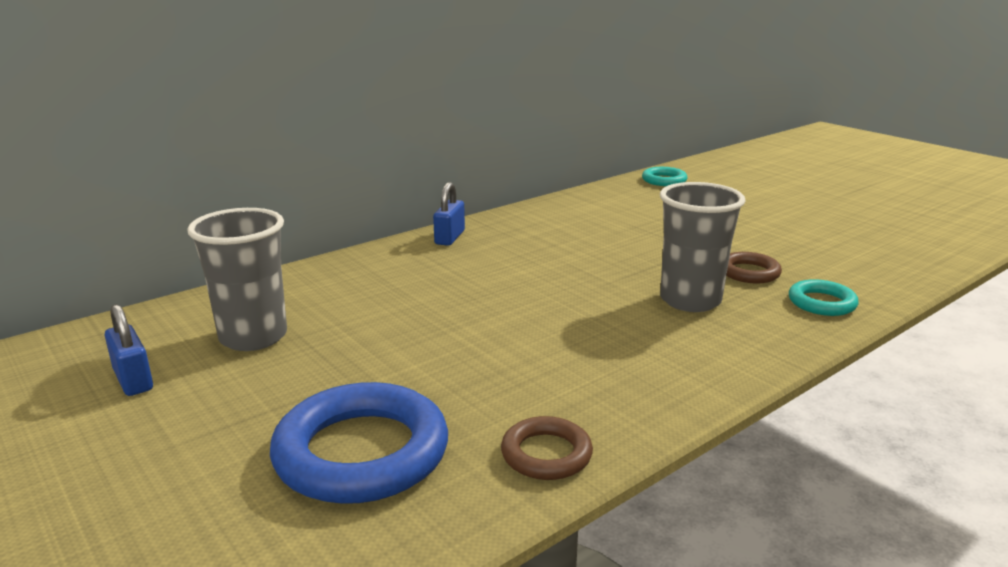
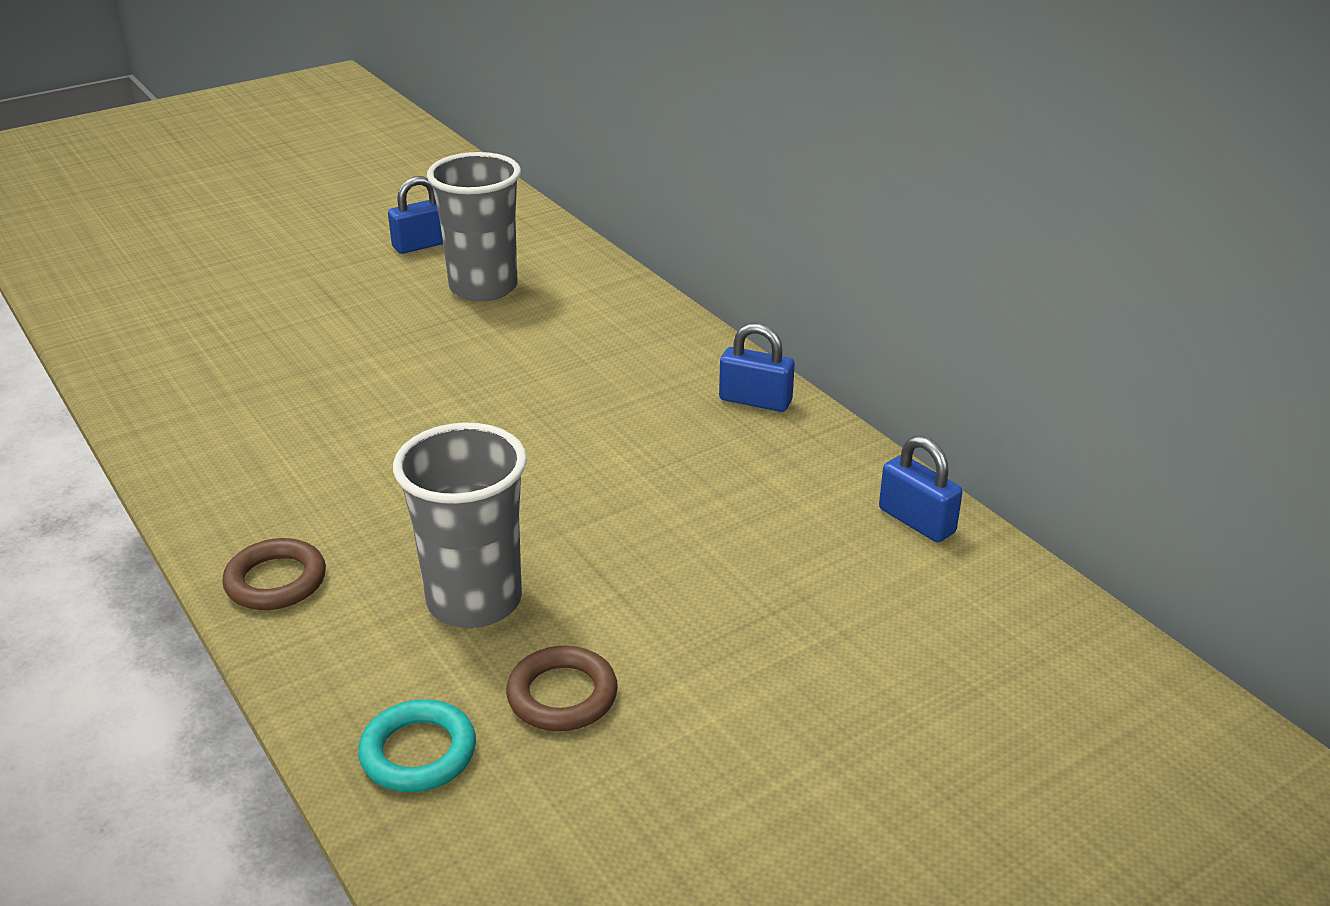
camera: 95 degrees right, 10 degrees up
blue ring [270,382,448,504] -> none
brown ring [501,416,593,480] -> brown ring moved to [222,538,326,610]
turquoise ring [642,167,687,186] -> none
none -> blue padlock [879,436,963,542]

